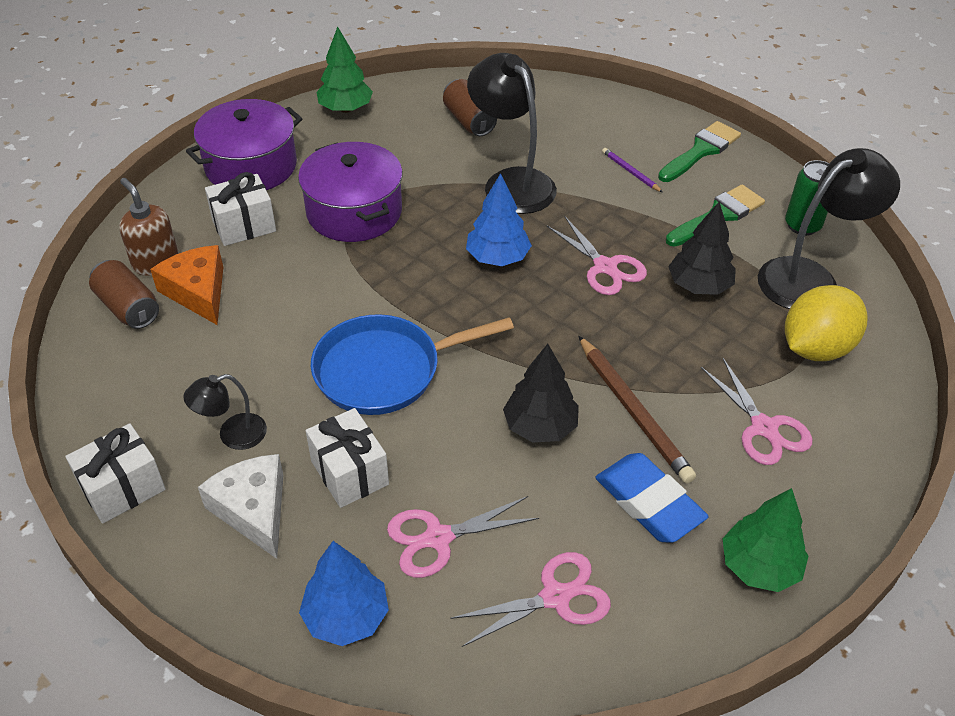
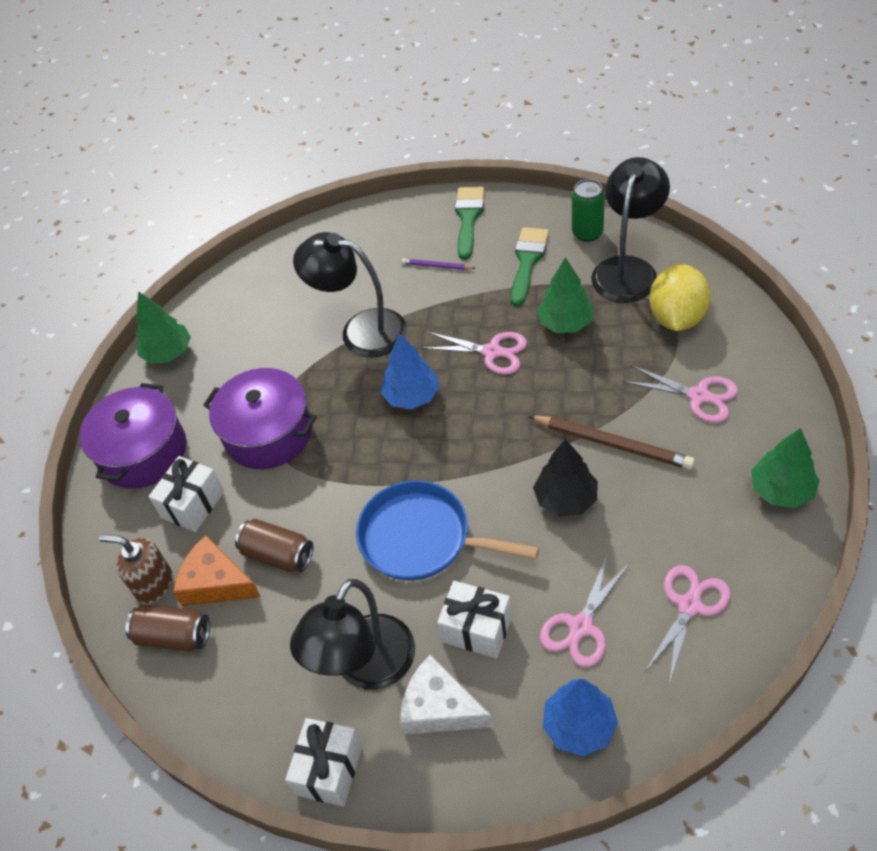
camera: 30 degrees left, 5 degrees up
black lamp [183,374,267,450] -> black lamp [290,579,415,690], size x1.93
blue pan [311,314,514,415] -> blue pan turned 75 degrees clockwise [356,480,539,580]
brown can [443,79,497,136] -> brown can moved to [235,519,313,572]
blue eraser [595,453,709,543] -> none
black tree [668,202,736,295] -> green tree [537,257,594,333]

